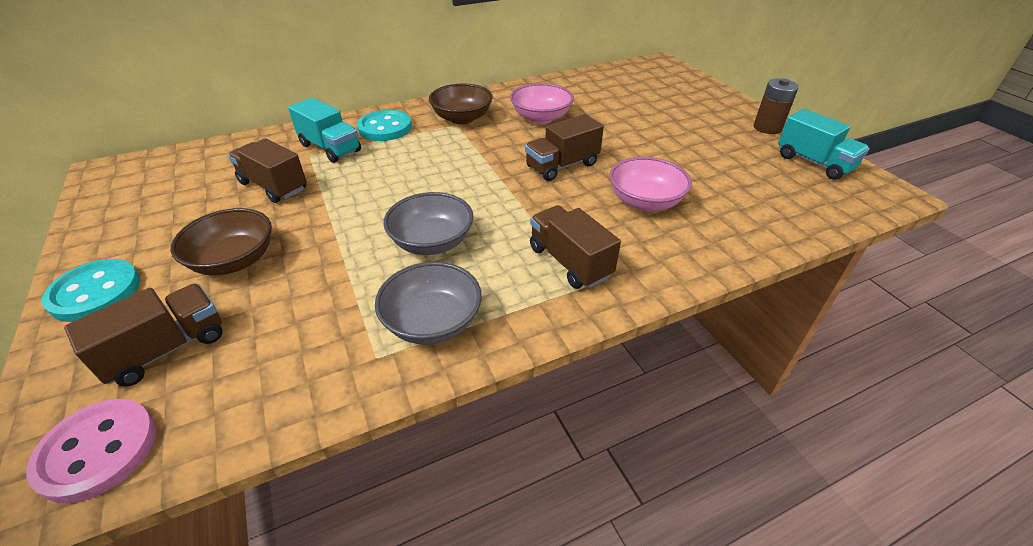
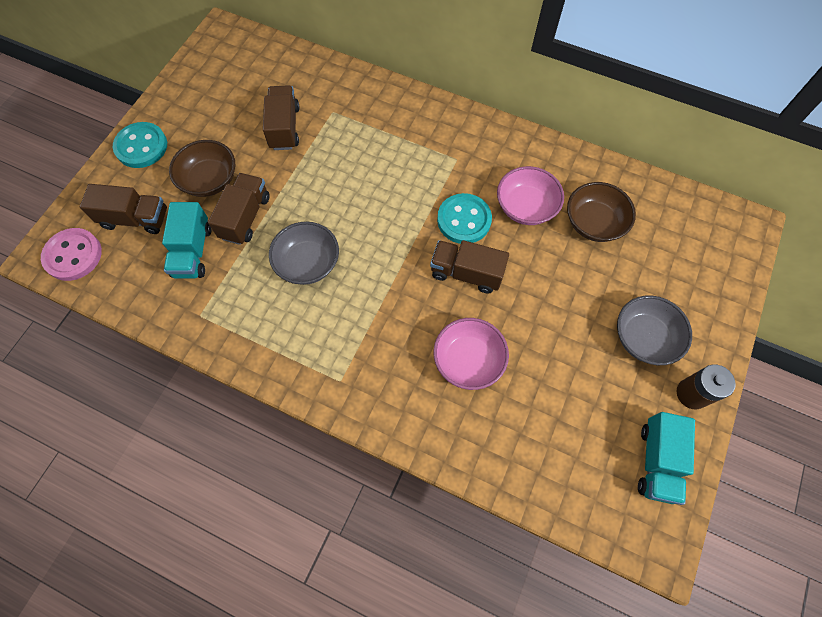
camera: 50 degrees right, 25 degrees up
turquoise truck [288,98,361,163] -> turquoise truck moved to [162,202,211,278]
turquoise button [357,110,412,141] -> turquoise button moved to [437,193,492,244]
grey bowl [375,262,482,345] -> grey bowl moved to [617,295,692,365]
brown bowl [429,84,493,124] -> brown bowl moved to [567,182,636,242]
brown truck [530,205,621,289] -> brown truck moved to [208,173,270,245]

